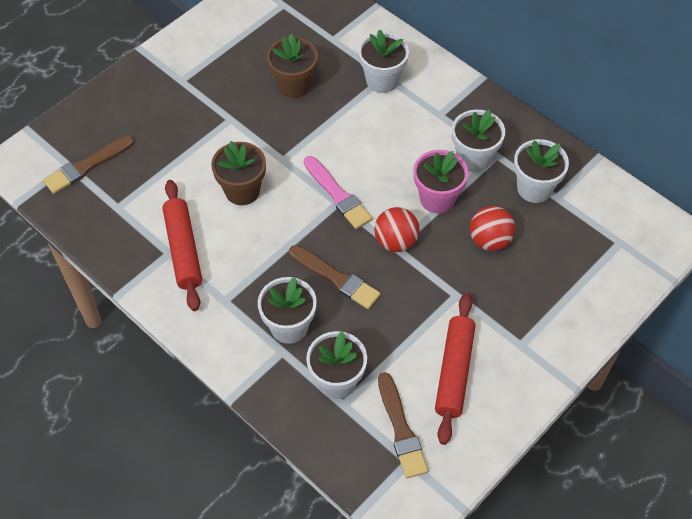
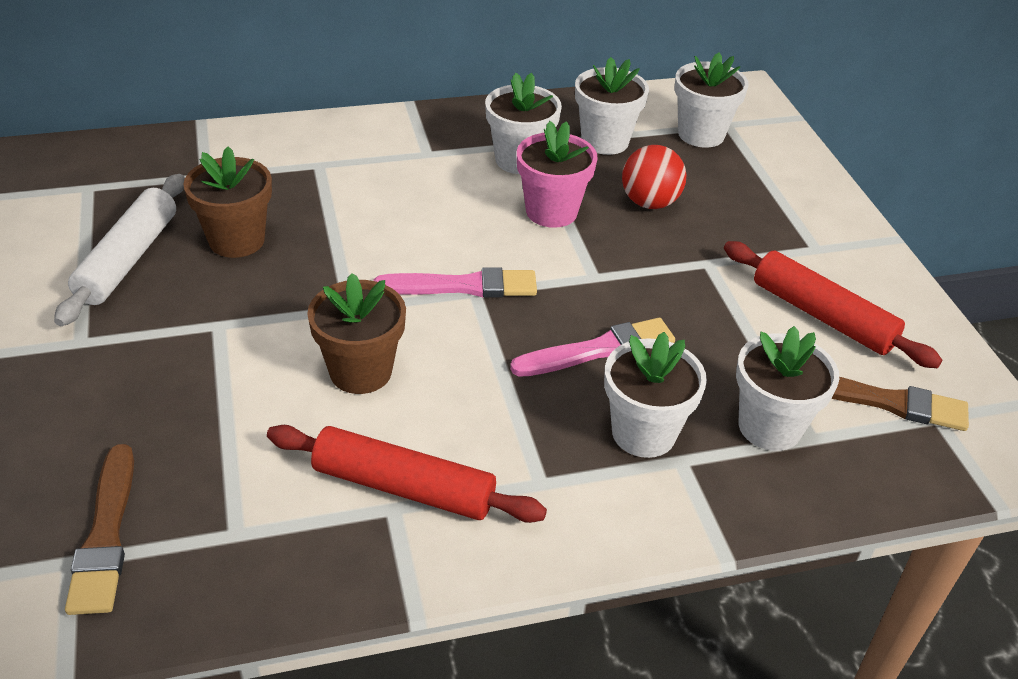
camera: 60 degrees left, 15 degrees down
brown brush [289,245,381,309] -> pink brush [510,318,675,377]
white flower pot [358,29,409,93] -> white flower pot moved to [675,52,749,148]
red ball [374,207,420,252] -> none
none -> white rolling pin [54,174,185,326]

